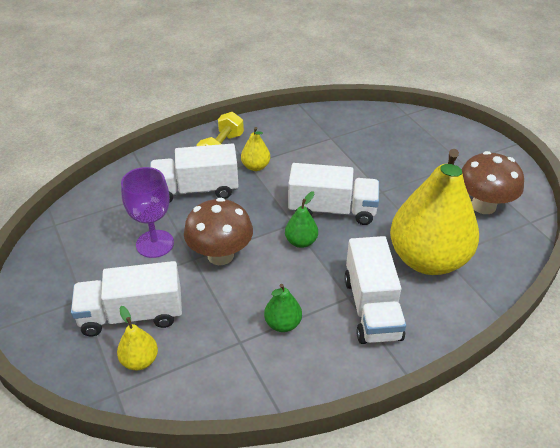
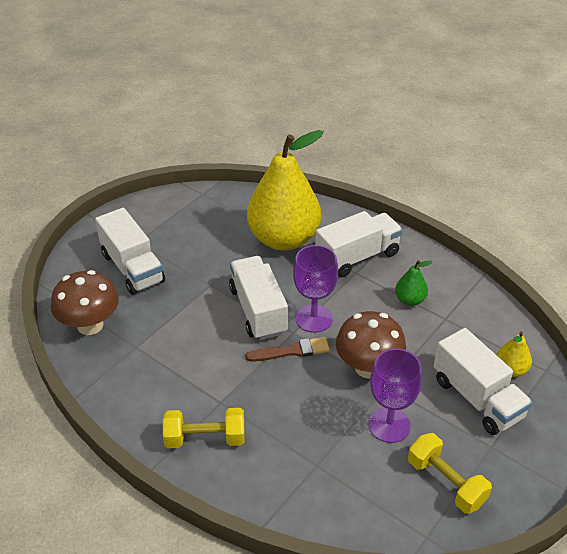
camera: 115 degrees left, 0 degrees up
white truck [150,144,239,203] -> white truck moved to [95,208,165,295]
yellow pear [241,127,270,171] -> none
green pear [285,191,318,248] -> purple goblet [293,245,338,333]
brown mushroom [462,151,524,214] -> brown mushroom moved to [51,270,119,335]
none -> brown brush [245,337,330,362]
none -> yellow dumbbell [408,433,492,514]

